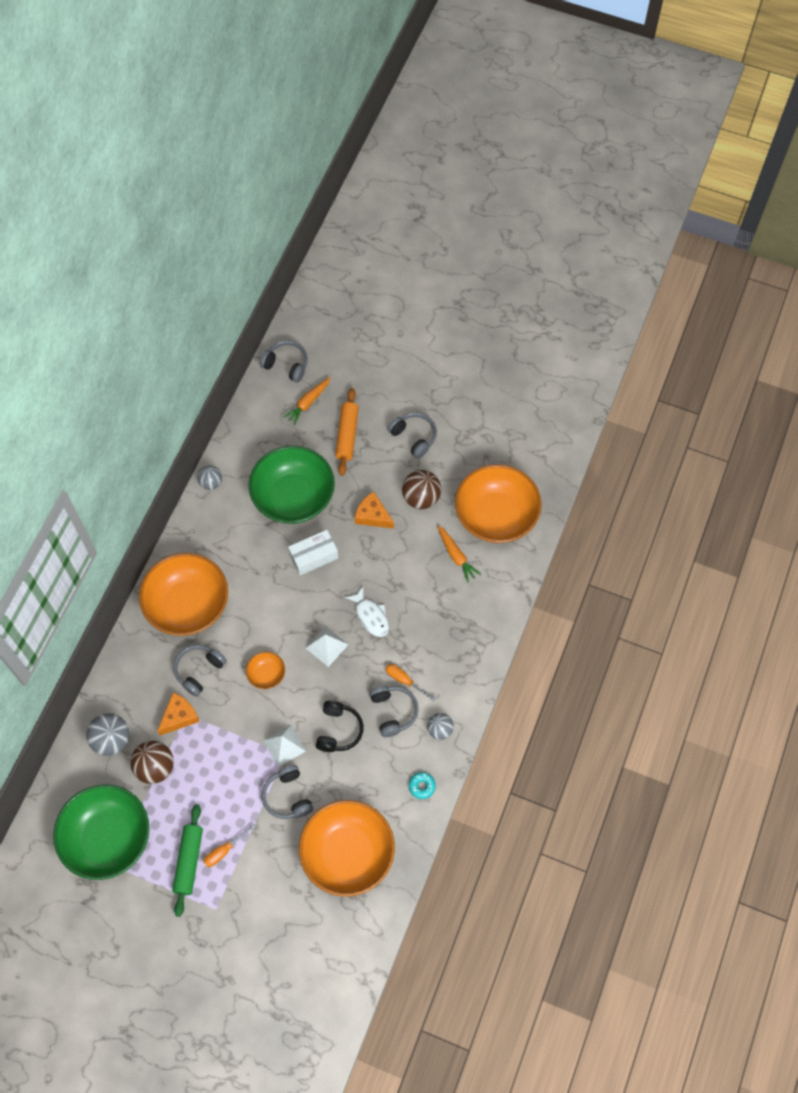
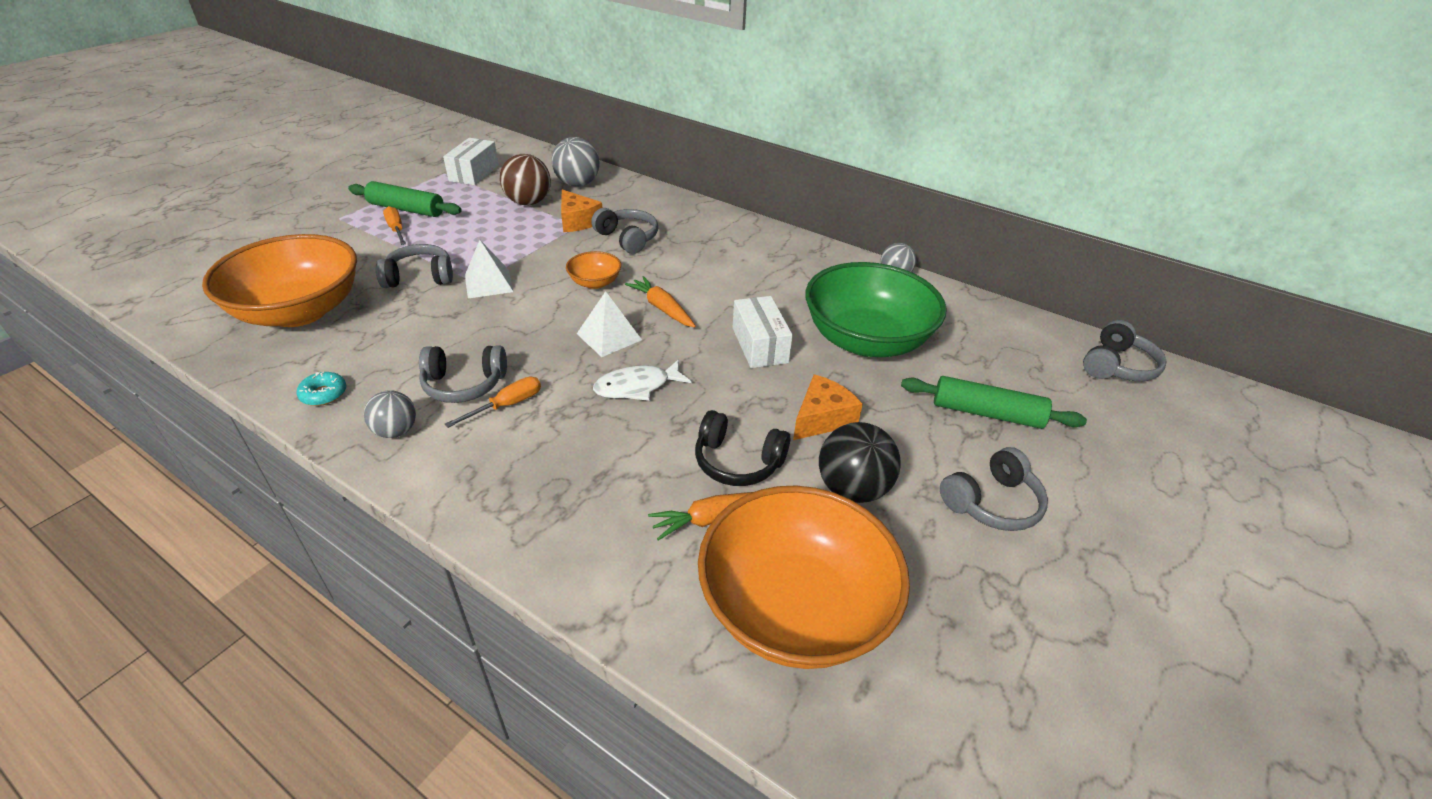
camera: 100 degrees right, 25 degrees down
green bowl [53,784,149,880] -> white box [443,138,499,185]
orange bowl [139,553,228,636] -> none
orange carrot [283,377,331,425] -> orange carrot moved to [625,276,696,327]
black headphones [316,701,364,752] -> black headphones moved to [695,410,790,486]
orange rolling pin [335,388,359,476] -> green rolling pin [901,376,1087,429]
brown ball [402,470,441,509] -> black ball [819,422,901,503]

